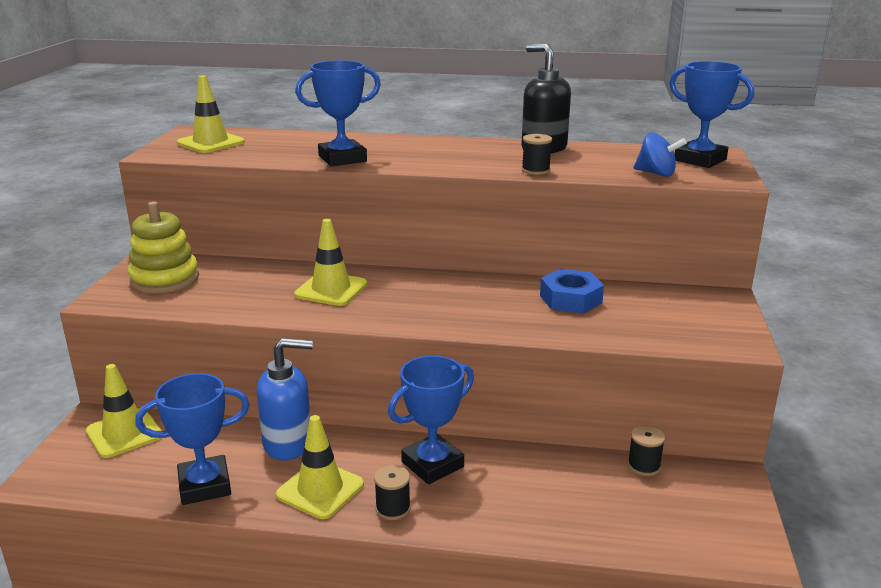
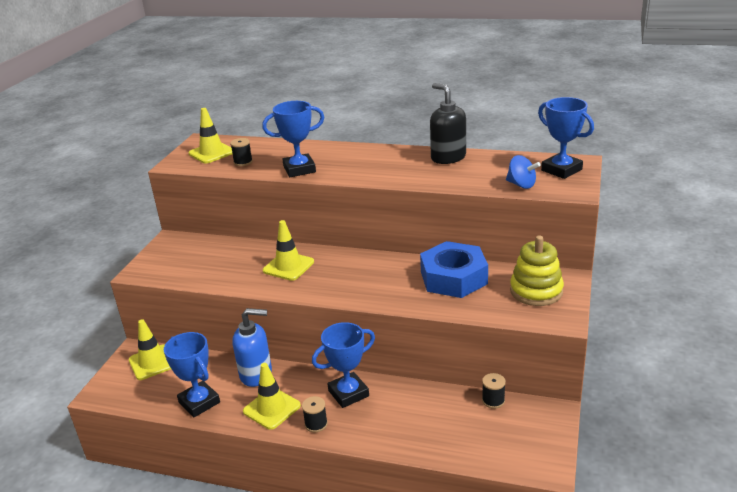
camera: 10 degrees right, 5 degrees up
yellow stacking toy [128,201,199,293] -> yellow stacking toy moved to [510,236,564,306]
blue trophy [135,373,250,505] -> blue trophy turned 60 degrees clockwise [164,332,220,417]
black spool [522,134,552,175] -> black spool moved to [230,138,253,166]
blue nut [540,269,604,313] -> blue nut [420,241,488,298], size x1.57

